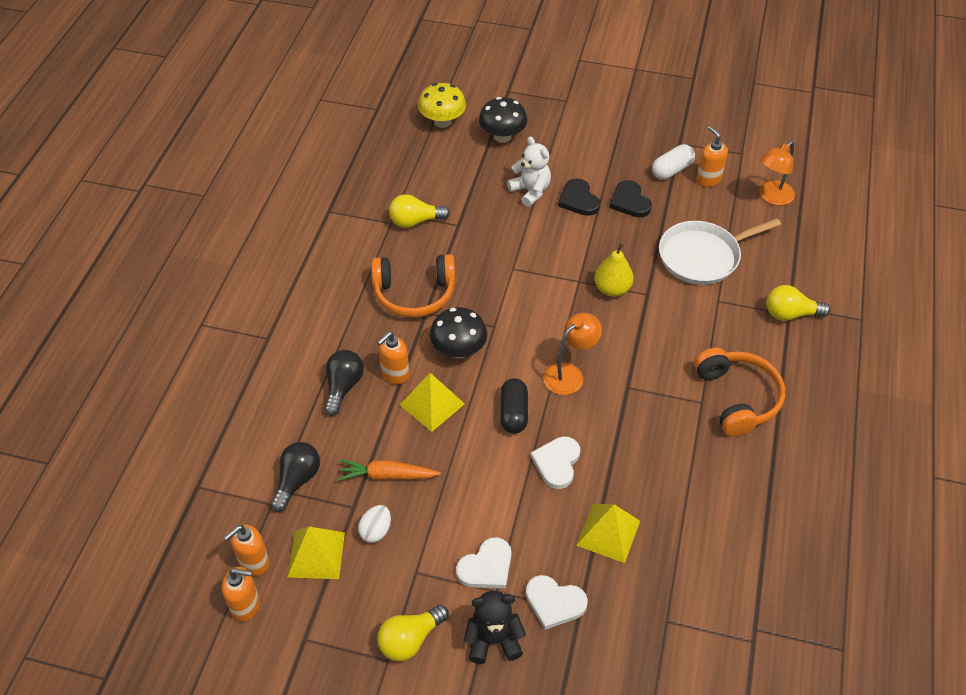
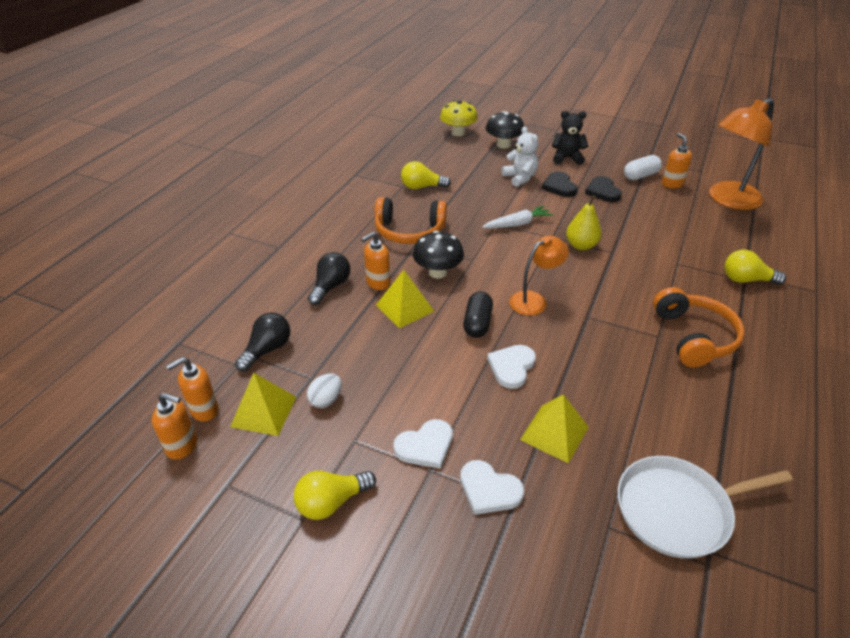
camera: 10 degrees right, 10 degrees down
orange carrot [338,459,441,481] -> none
black teddy bear [464,591,526,664] -> black teddy bear moved to [552,111,588,165]
white pan [659,218,781,285] -> white pan moved to [617,456,793,559]
orange lamp [760,141,795,205] -> orange lamp [709,98,774,210], size x1.70
none -> white carrot [482,206,553,228]

